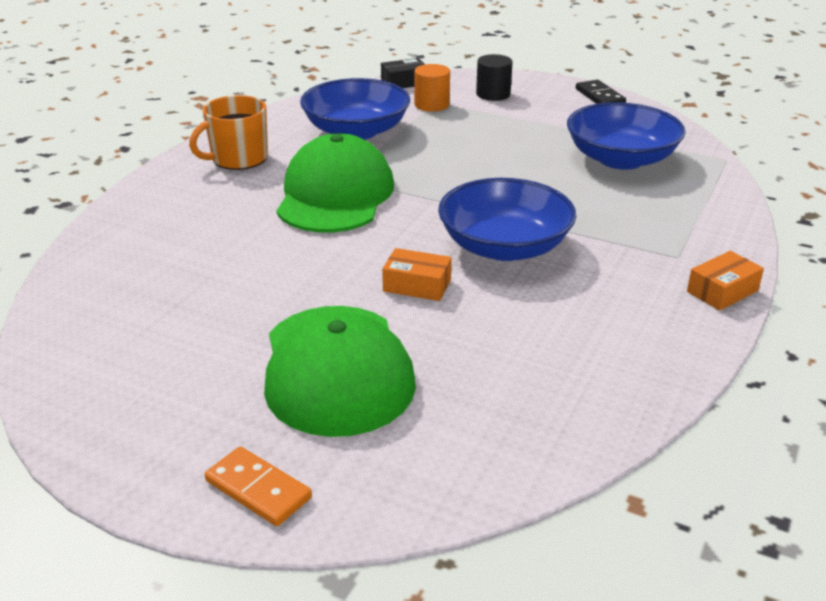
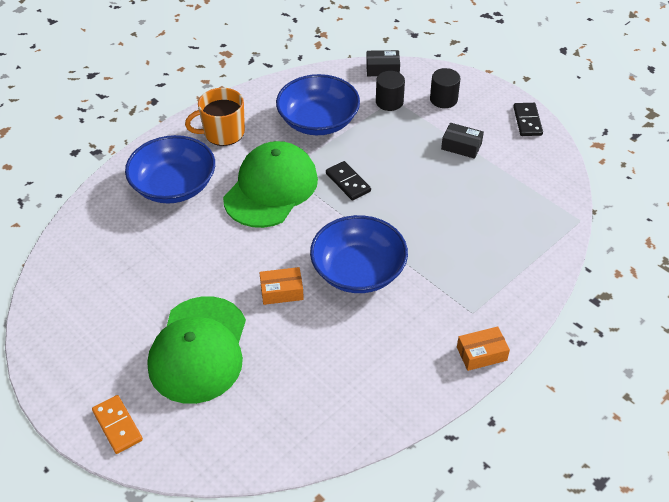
camera: 20 degrees right, 15 degrees up
orange box [382,248,451,301] -> orange box turned 45 degrees counterclockwise [259,267,304,305]
orange cylinder [414,64,450,112] -> black cylinder [376,71,405,111]
blue bowl [567,102,686,170] -> blue bowl moved to [125,135,215,203]
none -> black domino [326,161,371,201]
none -> black box [441,123,484,159]

